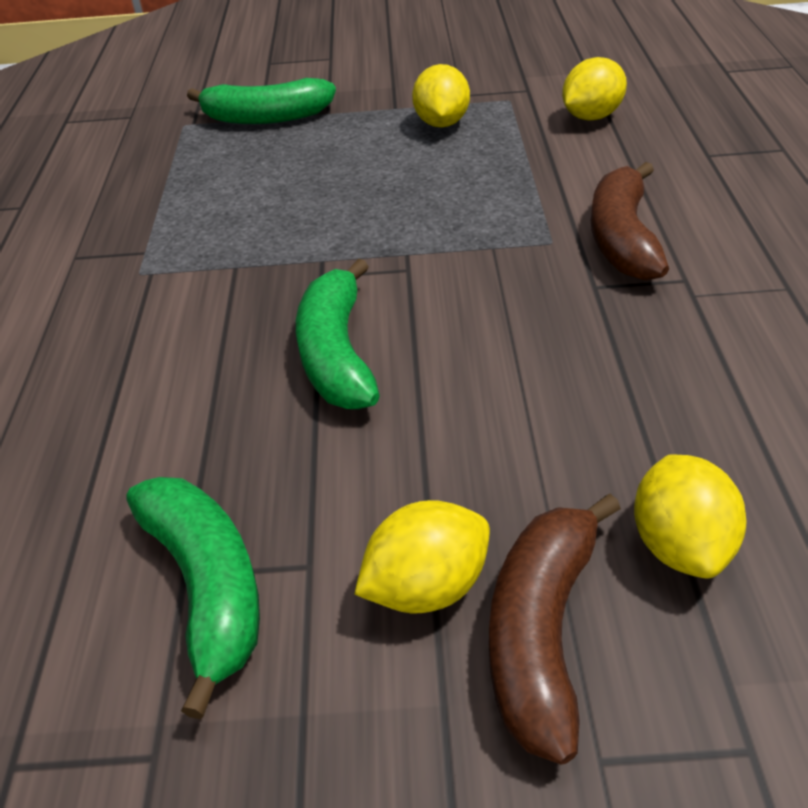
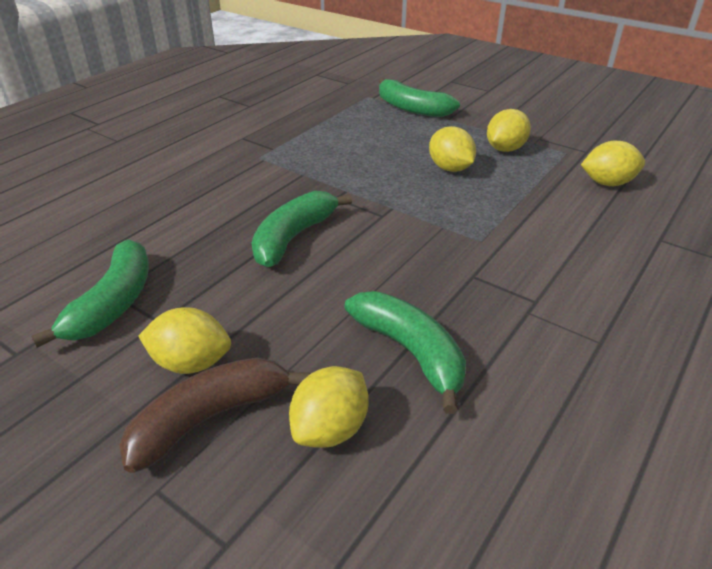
camera: 35 degrees right, 5 degrees down
brown banana [591,162,669,281] -> none
none -> green banana [345,291,466,414]
none -> yellow lemon [429,126,476,172]

